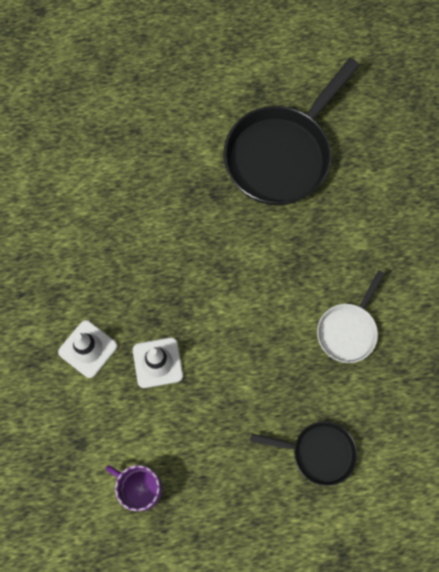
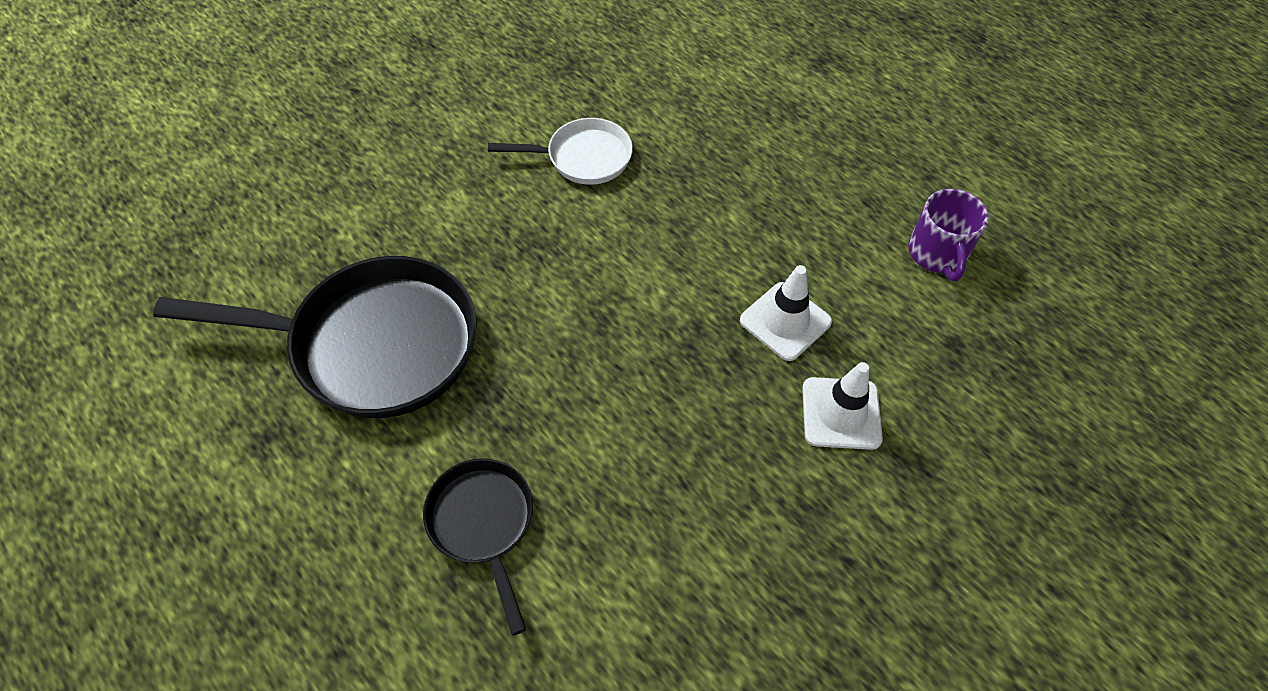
camera: 125 degrees left, 15 degrees down
black pan [250,421,358,486] -> black pan moved to [423,458,533,635]

